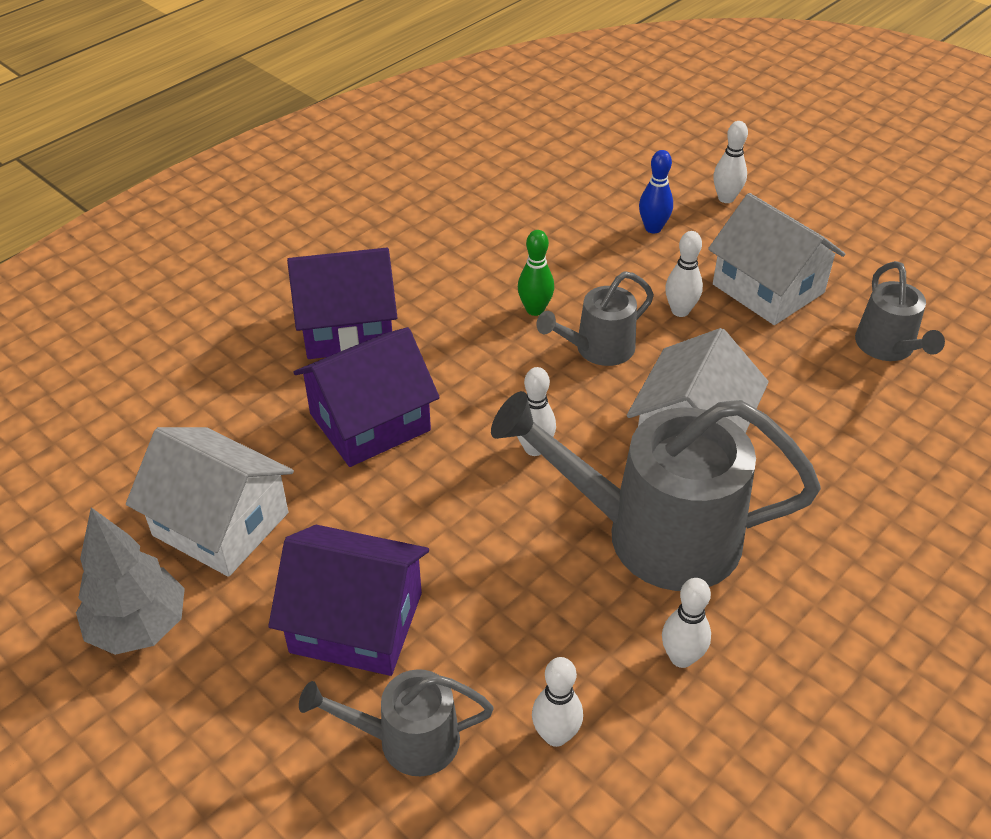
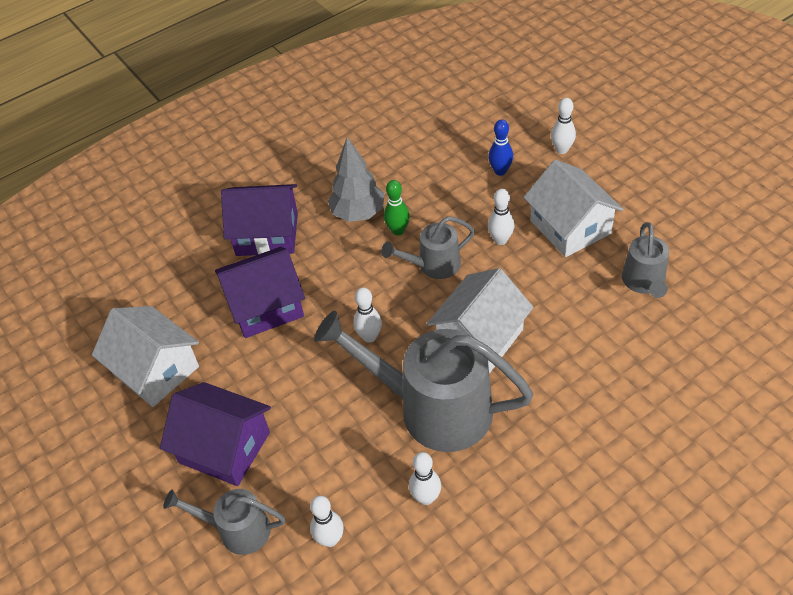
camera: 15 degrees right, 5 degrees up
grey tree [76,507,185,655] -> grey tree moved to [328,137,384,222]

